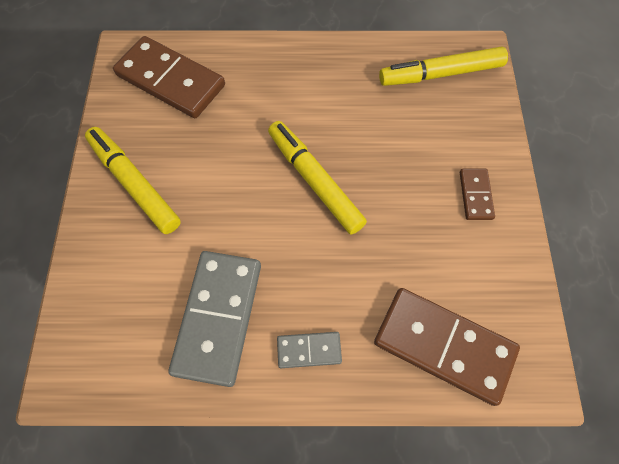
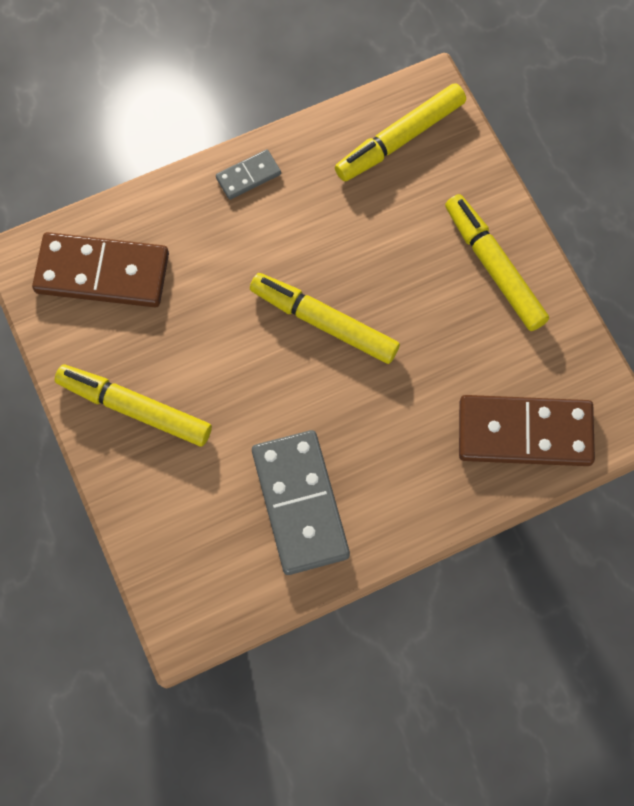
camera: 25 degrees left, 5 degrees up
grey domino [277,332,342,368] -> grey domino moved to [216,149,281,200]
brown domino [460,169,495,220] -> yellow marker [445,194,549,331]

